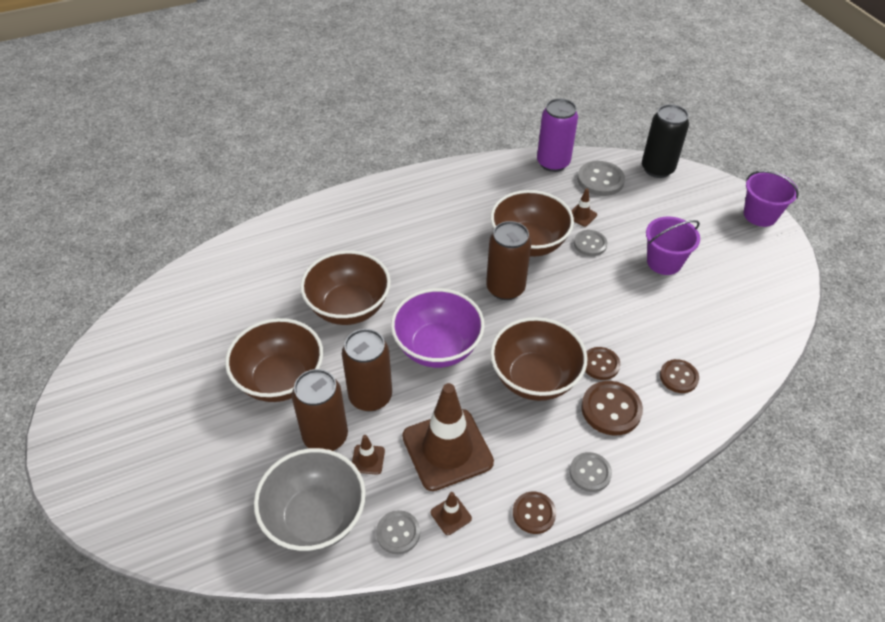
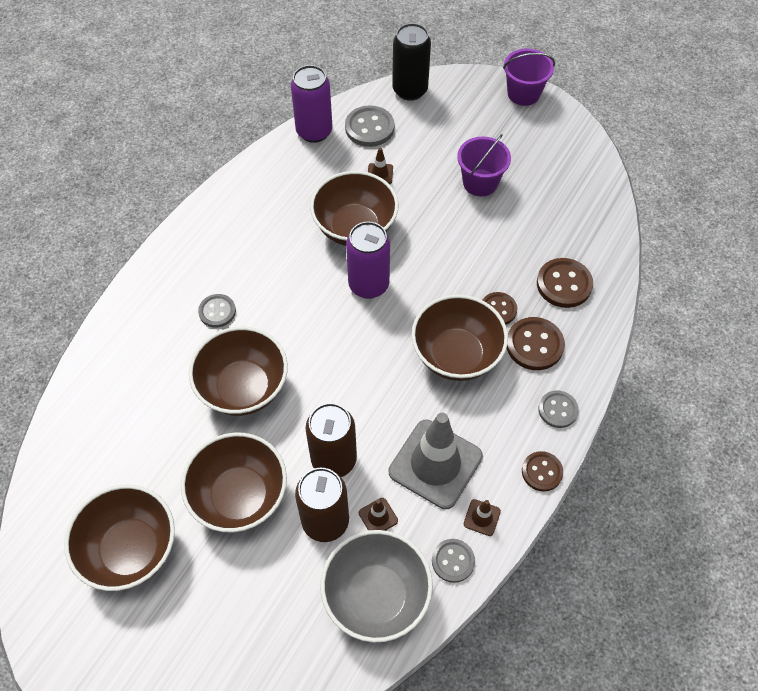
camera: 35 degrees left, 10 degrees up
purple bowl [391,288,485,368] -> none
brown traffic cone [402,383,494,491] -> grey traffic cone [389,413,483,509]
brown can [486,221,531,300] -> purple can [346,221,390,299]
grey button [574,230,607,256] -> grey button moved to [198,294,236,328]
brown button [660,359,699,393] -> brown button [537,258,593,308], size x1.52
none -> brown bowl [64,485,175,591]

